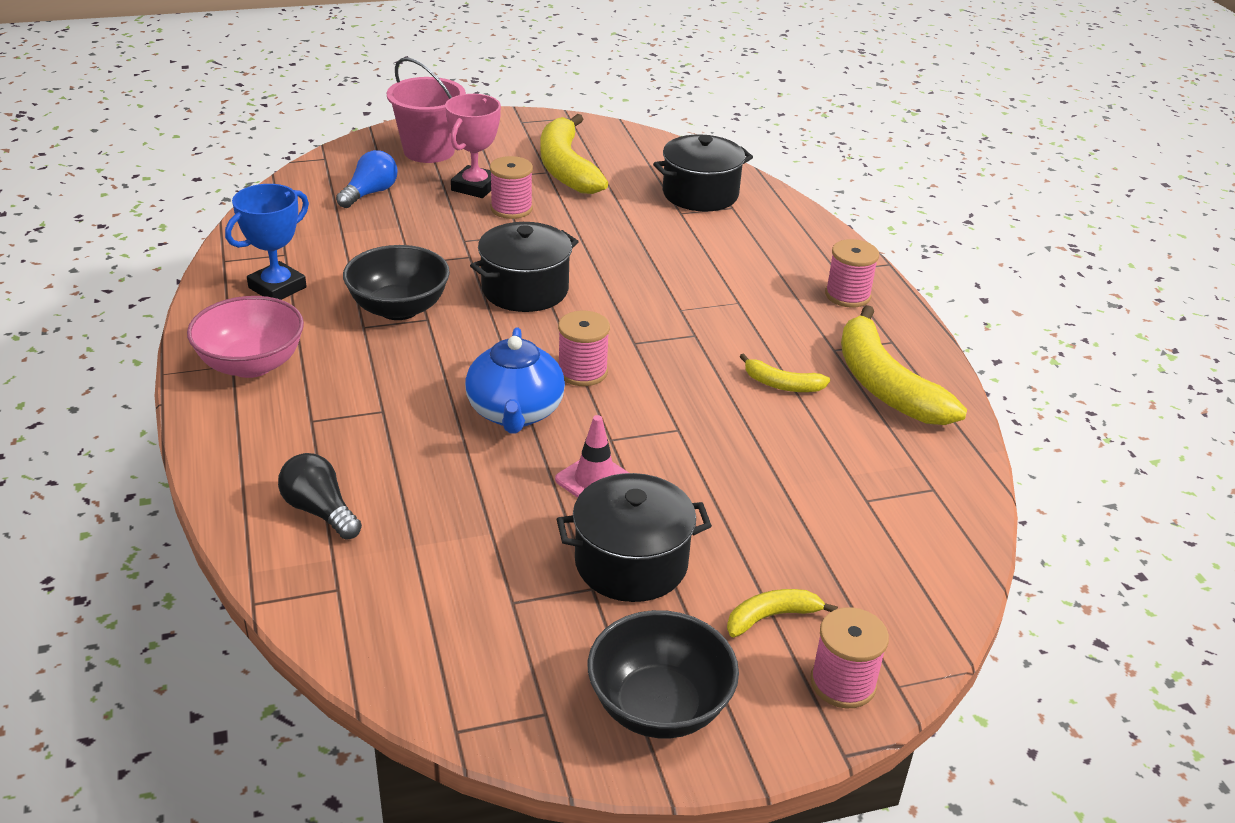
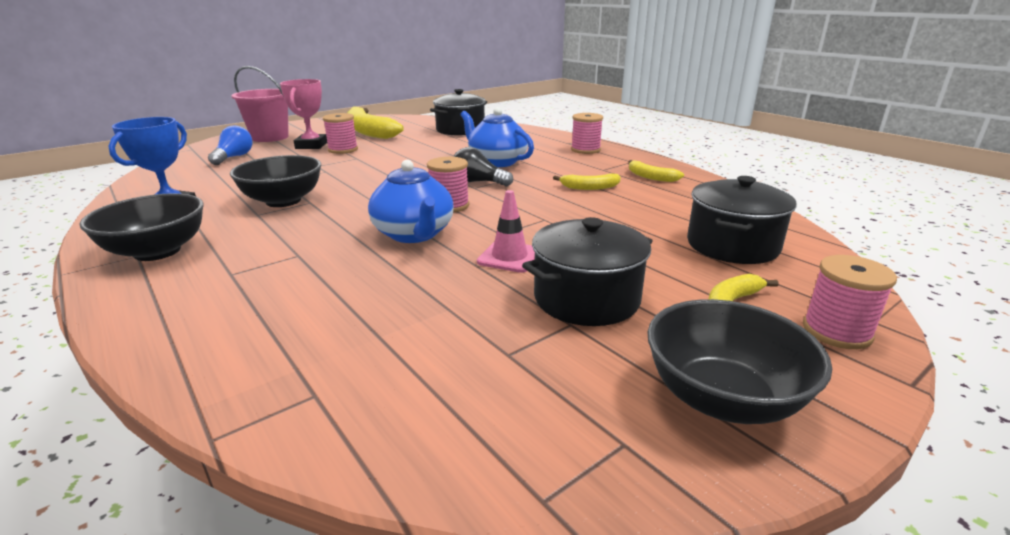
camera: 20 degrees left, 10 degrees down
pink bowl [187,296,304,378] -> black bowl [80,193,204,261]
black light bulb [278,453,362,540] -> black light bulb moved to [453,147,513,186]
black pot [470,222,579,312] -> black pot moved to [687,176,797,264]
yellow banana [841,305,967,425] -> yellow banana [629,160,684,182], size x0.48
none -> blue teapot [460,107,534,167]

